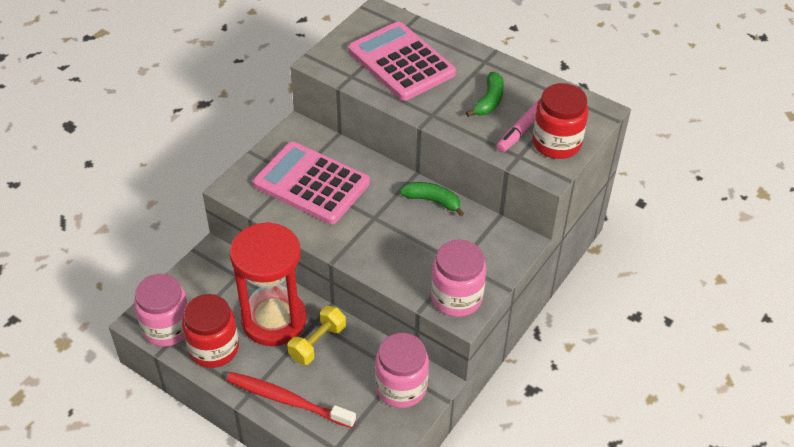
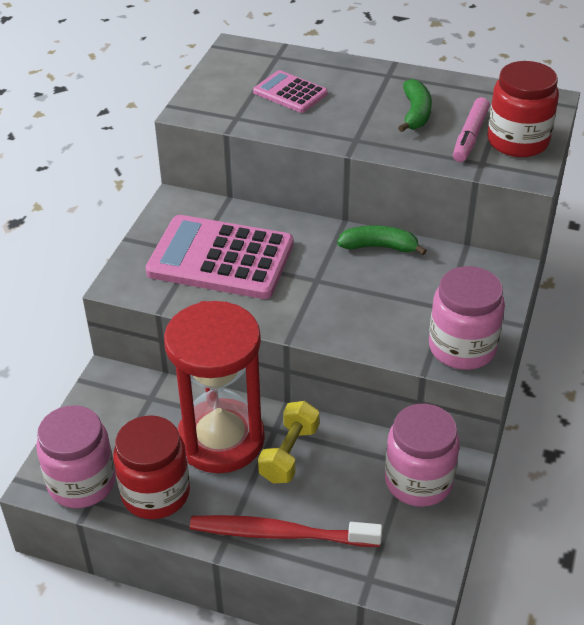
camera: 15 degrees left, 5 degrees down
pink calculator [348,21,456,101] -> pink calculator [253,70,328,113], size x0.52

